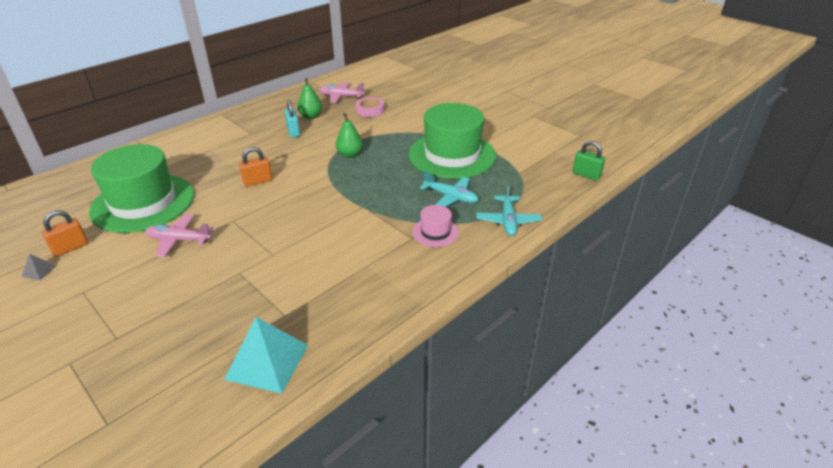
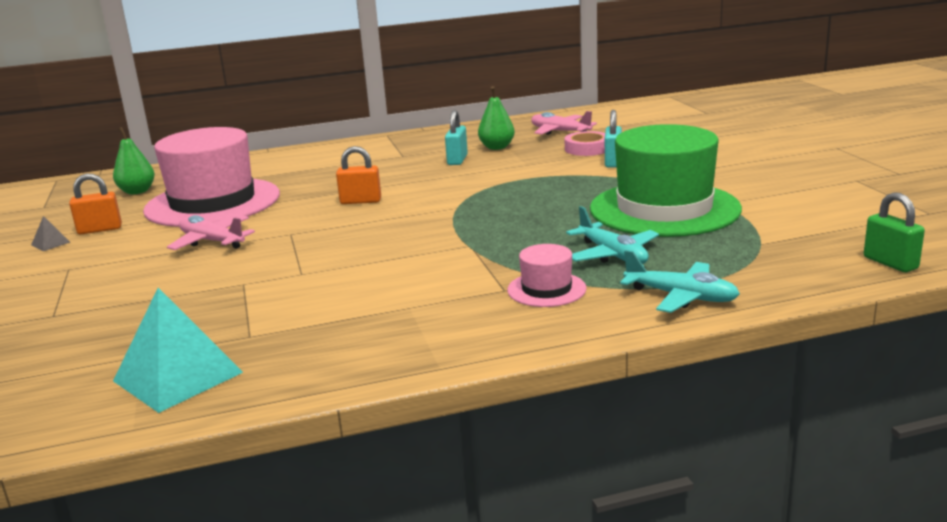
camera: 30 degrees right, 15 degrees down
green hat [89,144,194,233] -> pink hat [143,127,280,227]
green pear [336,113,363,158] -> green pear moved to [113,127,155,194]
turquoise plane [476,184,542,236] -> turquoise plane turned 90 degrees counterclockwise [620,250,740,313]
none -> turquoise padlock [605,110,622,168]

